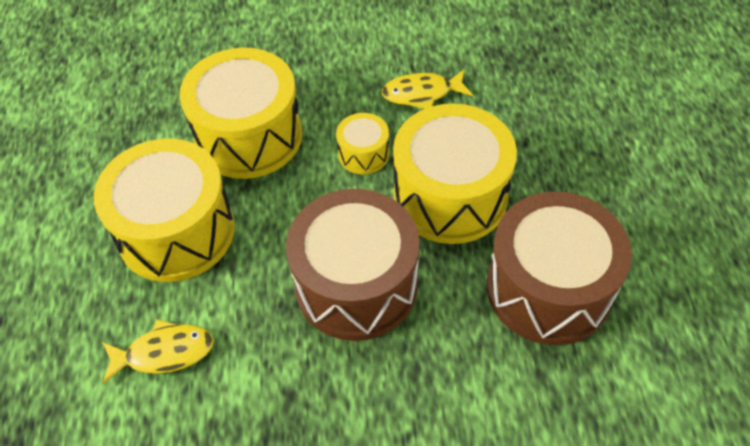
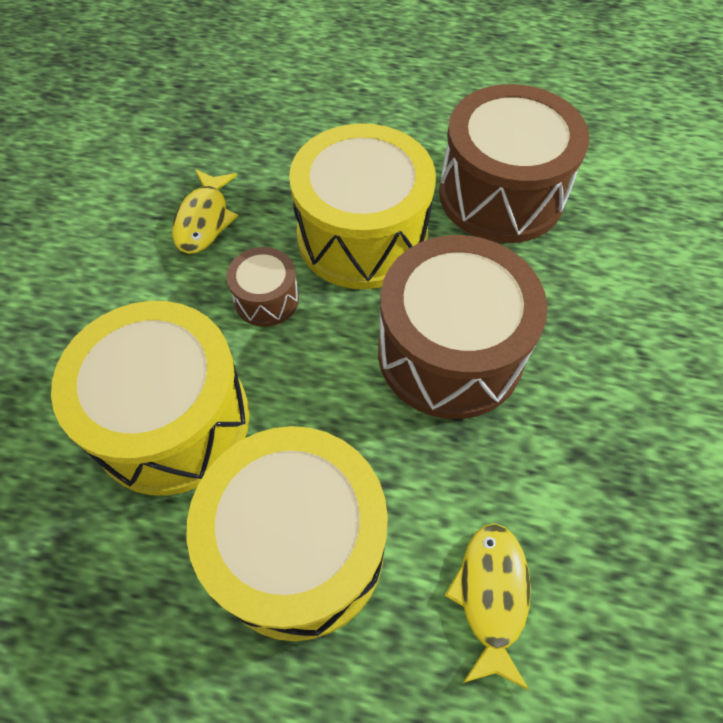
camera: 75 degrees left, 5 degrees up
yellow drum [336,113,389,174] -> brown drum [227,247,299,327]

